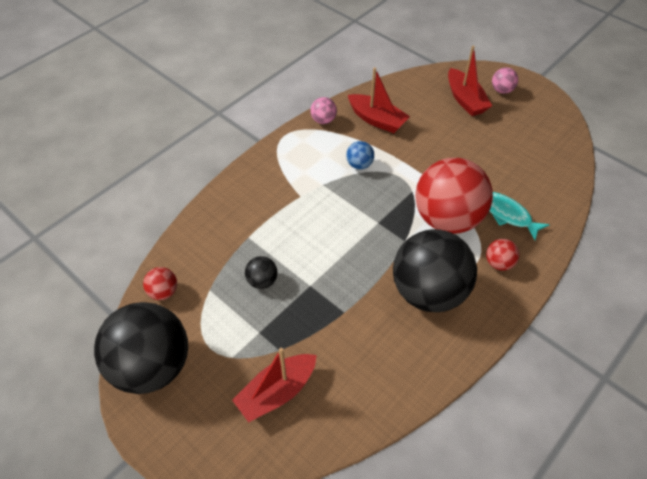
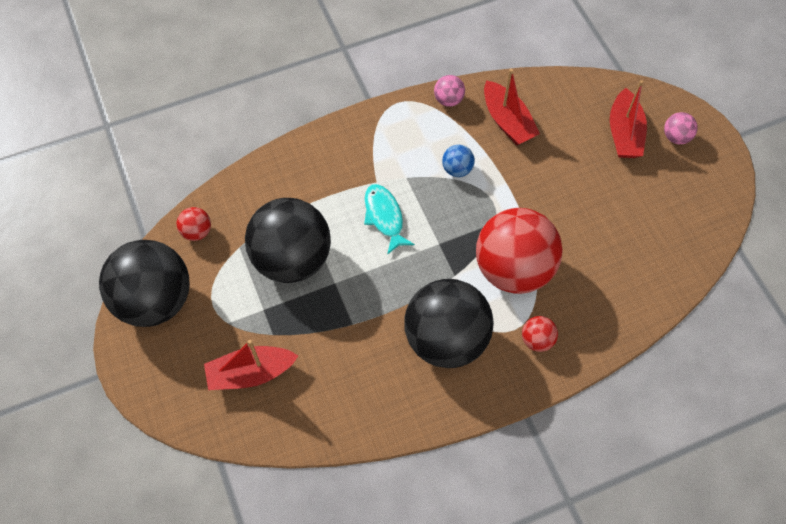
camera: 25 degrees right, 10 degrees up
black ball [245,256,278,289] -> black ball [245,198,331,283], size x2.43
turquoise fish [489,192,550,240] -> turquoise fish moved to [364,184,415,255]

